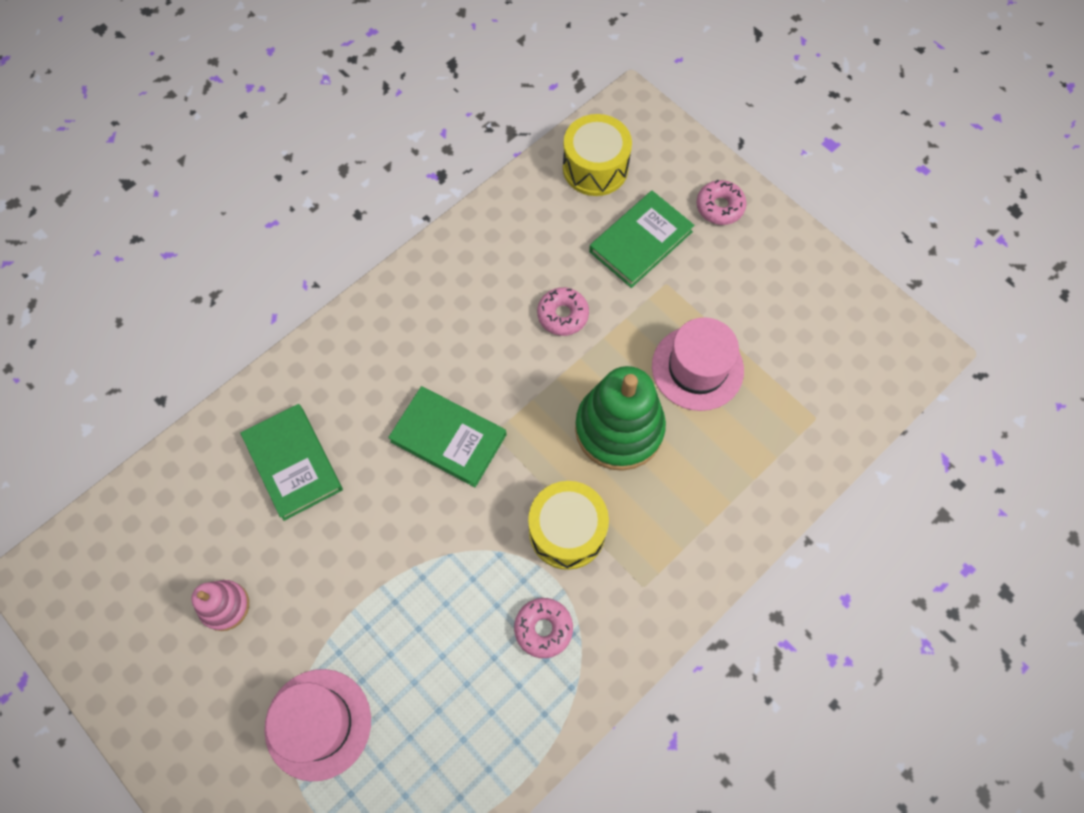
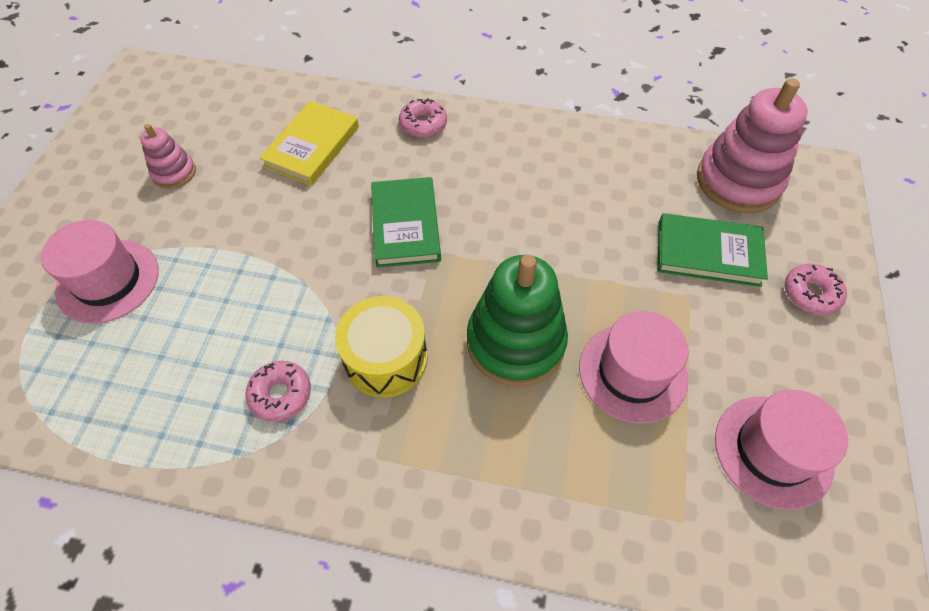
camera: 55 degrees right, 10 degrees down
green book [240,404,343,521] -> yellow book [259,101,359,186]
pink donut [537,287,589,336] -> pink donut moved to [399,98,447,138]
yellow drum [563,114,632,196] -> pink stacking toy [697,78,808,213]
none -> pink hat [715,390,848,510]

